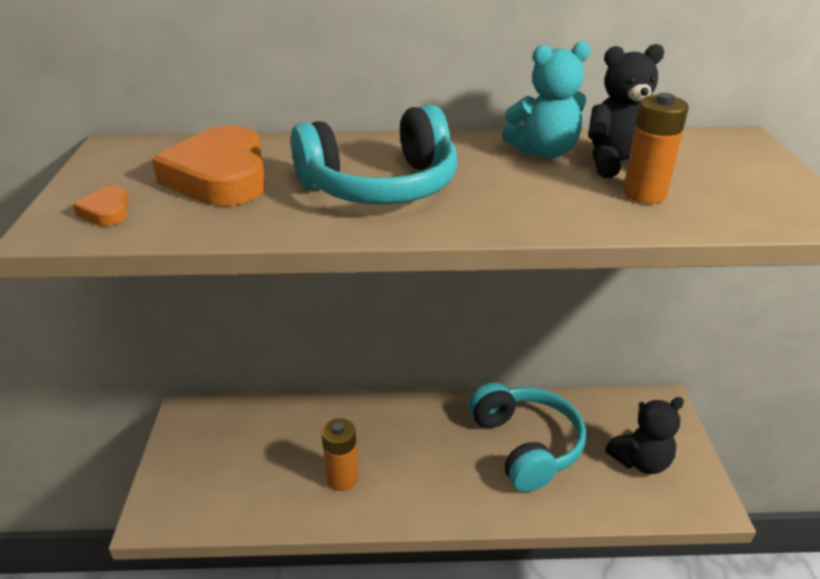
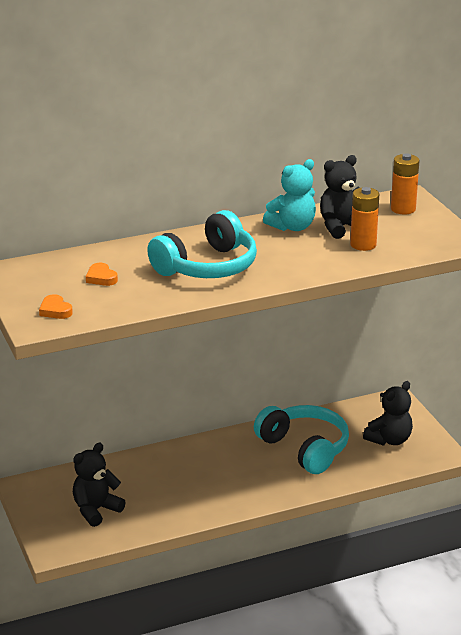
camera: 20 degrees left, 5 degrees down
orange heart [152,125,266,206] -> orange heart [86,263,118,286], size x0.43
orange battery [322,418,359,491] -> orange battery moved to [391,153,420,214]
none -> black teddy bear [73,443,126,527]

